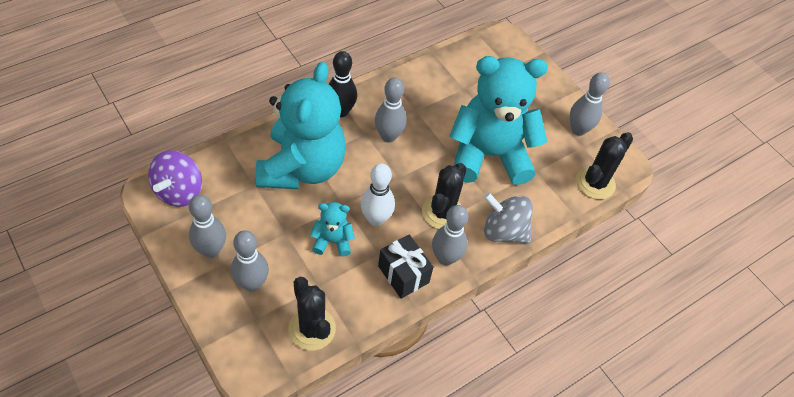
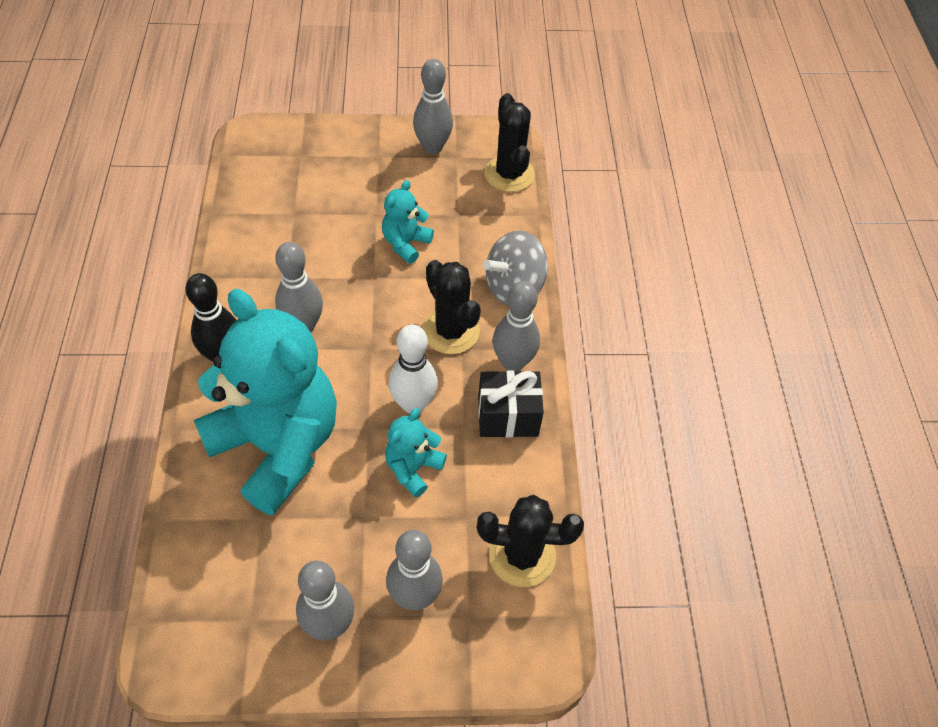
camera: 55 degrees left, 0 degrees up
purple spinning top [148,151,202,207] -> none
turquoise teddy bear [449,56,548,185] -> turquoise teddy bear [382,180,434,264], size x0.43

